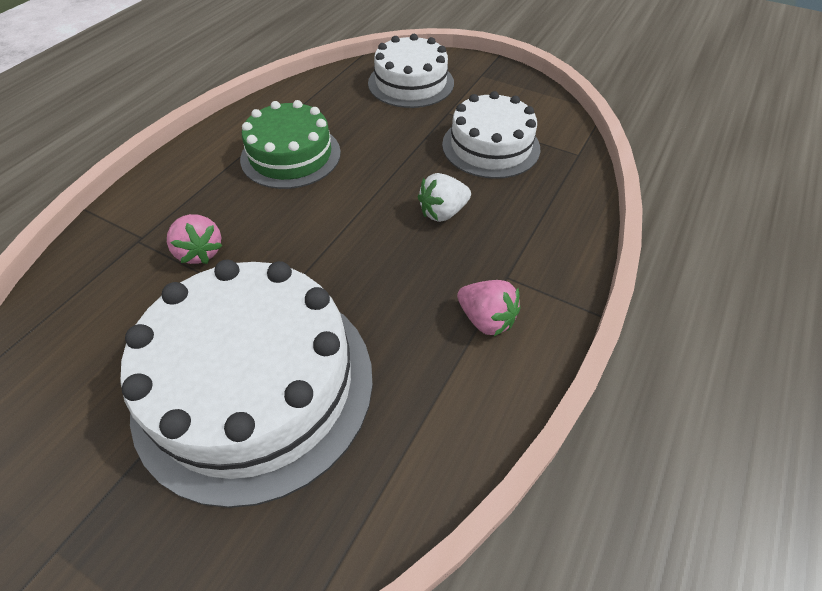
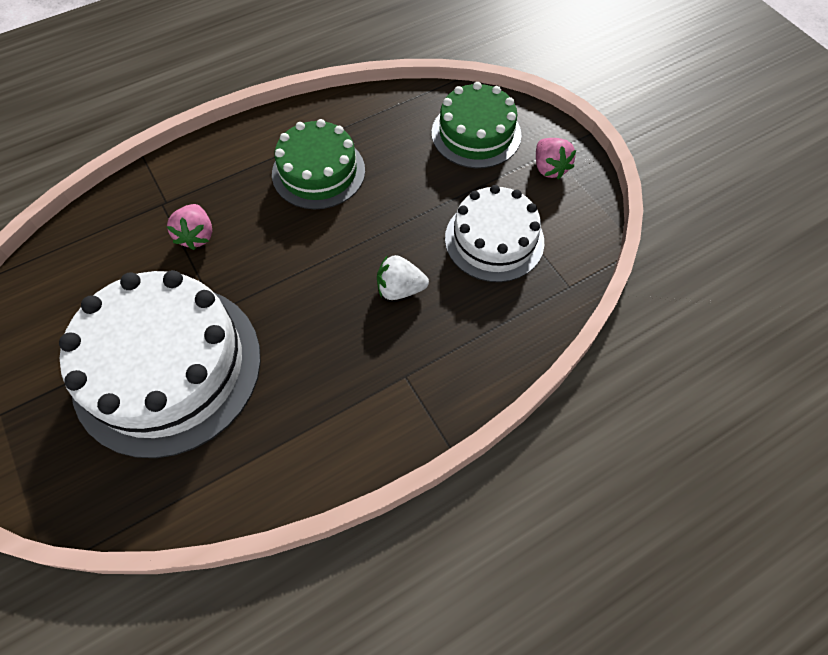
camera: 30 degrees right, 10 degrees up
white cake [368,34,454,108] -> green cake [432,82,521,168]
pink strawberry [457,280,521,336] -> pink strawberry moved to [536,138,576,179]

